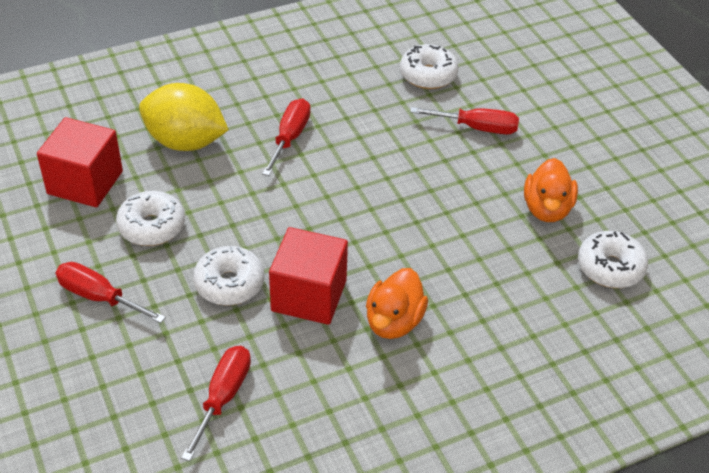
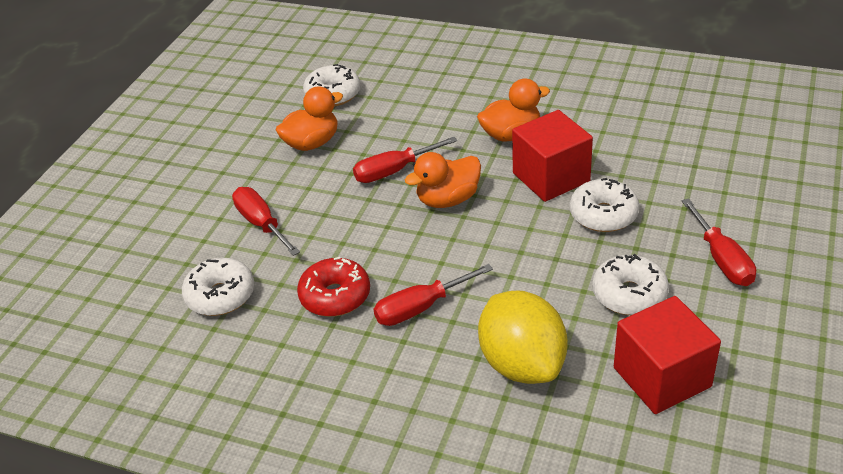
camera: 130 degrees left, 5 degrees down
red screwdriver [181,346,251,461] -> red screwdriver moved to [353,137,458,183]
none -> red donut [297,257,370,317]
none -> orange duck [405,152,481,208]

